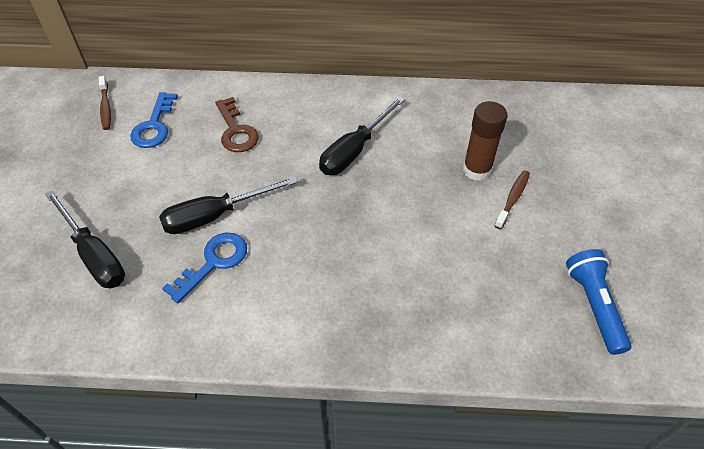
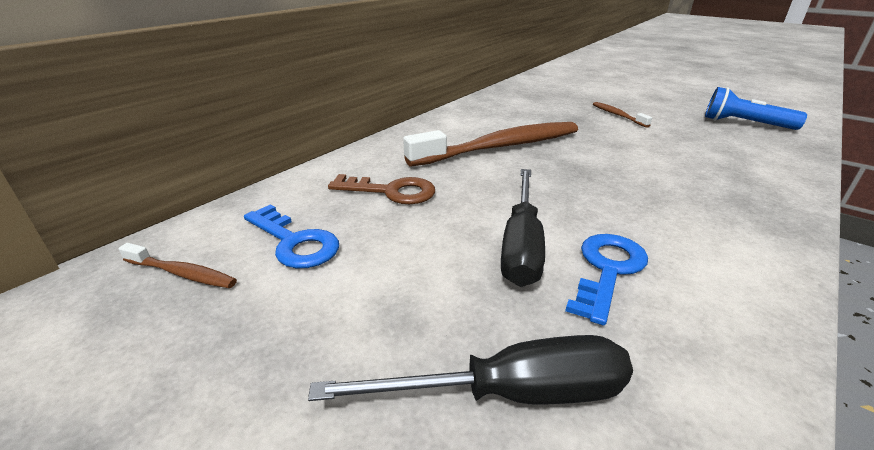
camera: 55 degrees left, 20 degrees down
blue key [162,233,247,303] -> blue key turned 45 degrees clockwise [565,234,648,325]
black screwdriver [319,97,405,175] -> brown toothbrush [403,122,578,167]
brown glue stick [463,101,508,181] -> none

